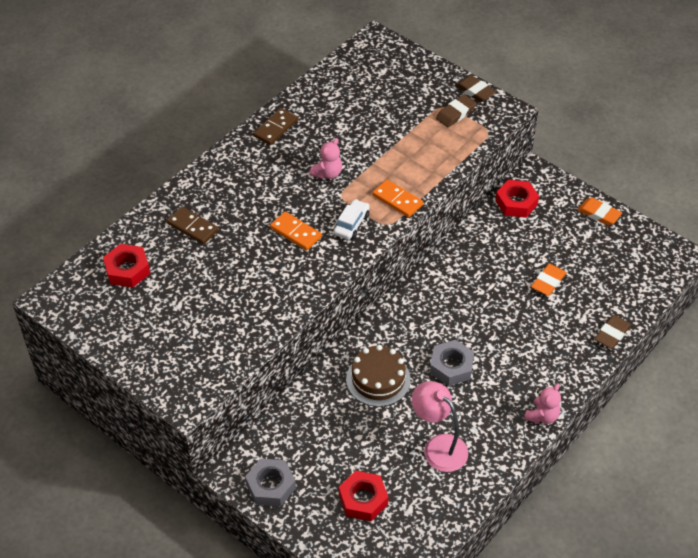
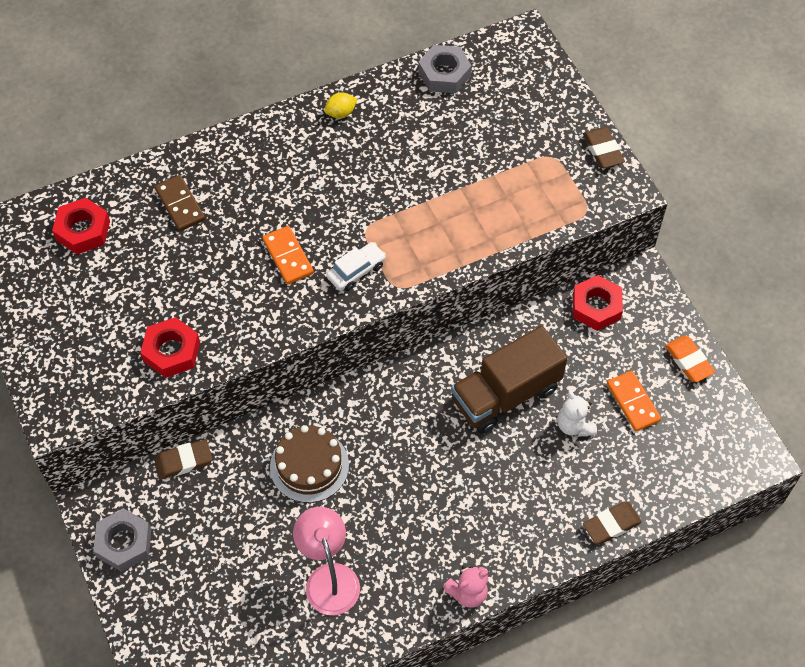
camera: 25 degrees right, 10 degrees up
brown domino [253,108,298,145] -> yellow lemon [324,93,357,118]
pink teddy bear [310,138,342,179] -> none
red nut [339,471,388,521] -> red nut moved to [141,317,200,378]
orange domino [372,179,423,217] -> orange domino moved to [607,371,661,432]
grey nut [430,340,474,386] -> grey nut moved to [418,45,472,93]
brown eraser [436,94,477,127] -> brown eraser moved to [154,439,212,480]
orange eraser [531,264,567,296] -> white teddy bear [557,390,597,437]
none -> brown truck [451,326,567,434]

